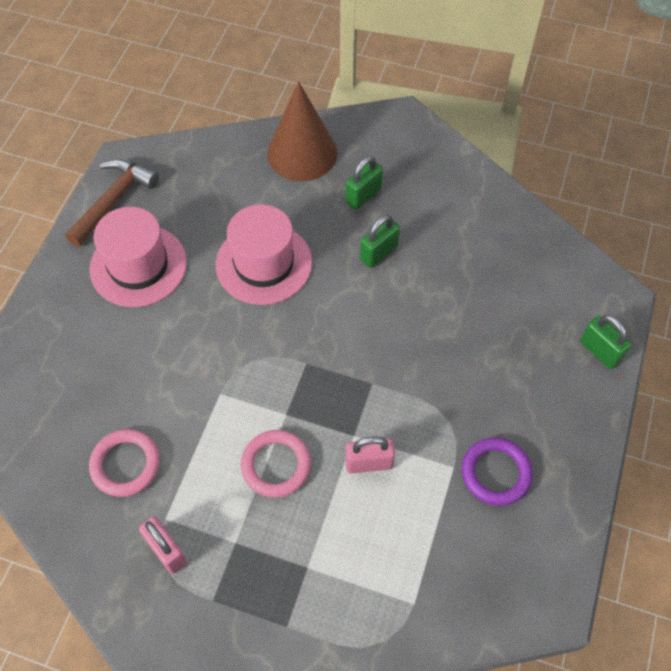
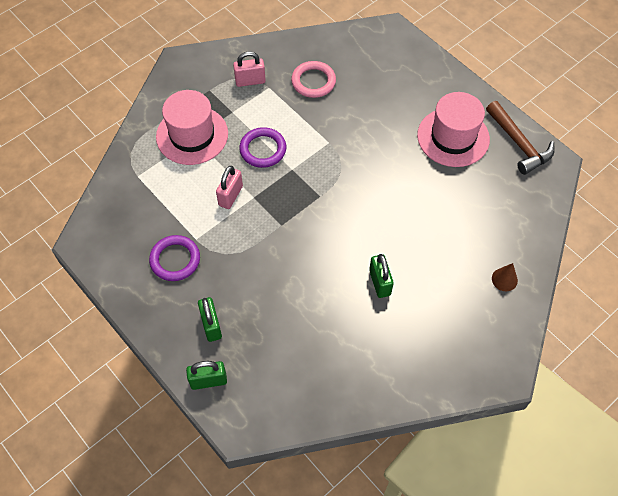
camera: 120 degrees right, 0 degrees up
pink hat [216,204,312,305] -> pink hat moved to [156,90,228,165]
pink ring [241,430,311,498] -> purple ring [239,127,286,168]
brown cone [267,81,337,181] -> brown cone [492,263,518,291], size x0.41
green padlock [345,156,383,210] -> green padlock moved to [198,297,222,342]

